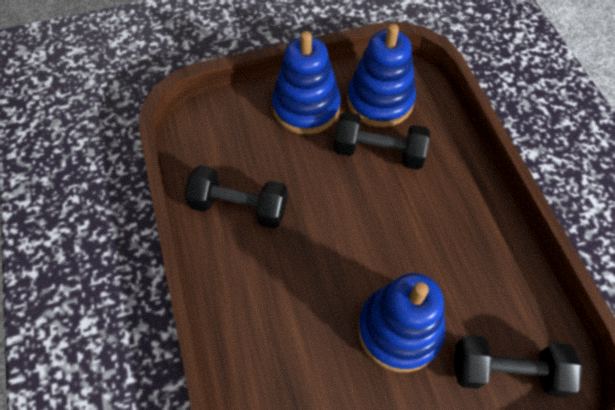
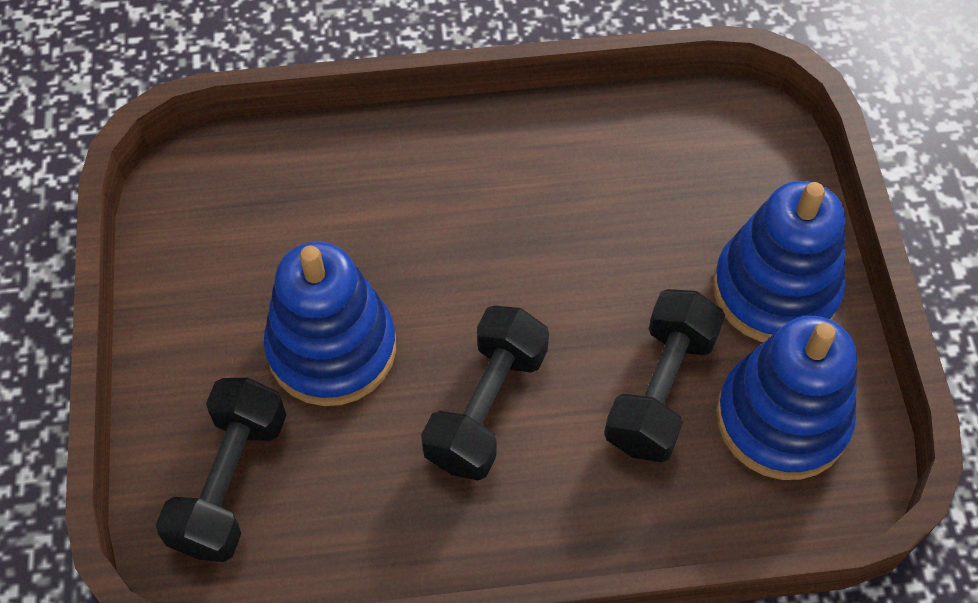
camera: 100 degrees right, 0 degrees up
black dumbbell [184,165,288,228] -> black dumbbell moved to [421,305,549,480]

